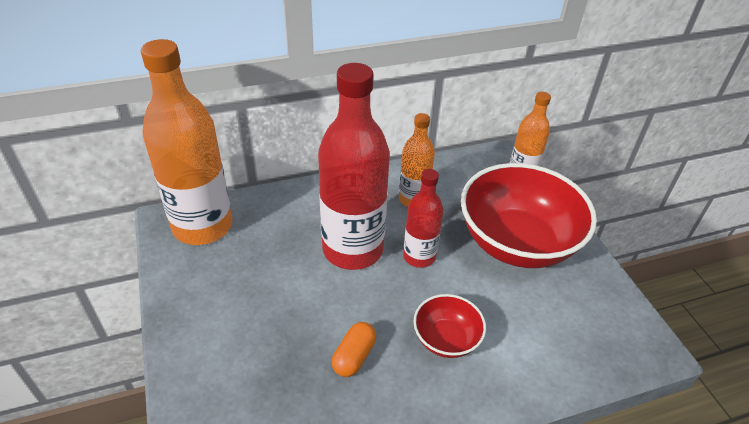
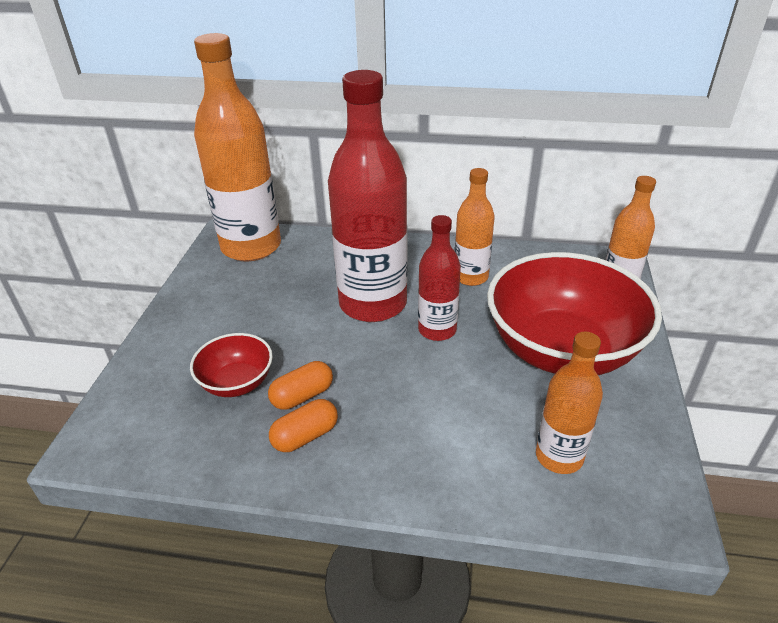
camera: 30 degrees right, 5 degrees down
red bowl [413,294,486,358] -> red bowl moved to [190,333,273,397]
none -> orange capsule [269,399,338,452]
none -> orange bottle [536,331,603,474]

